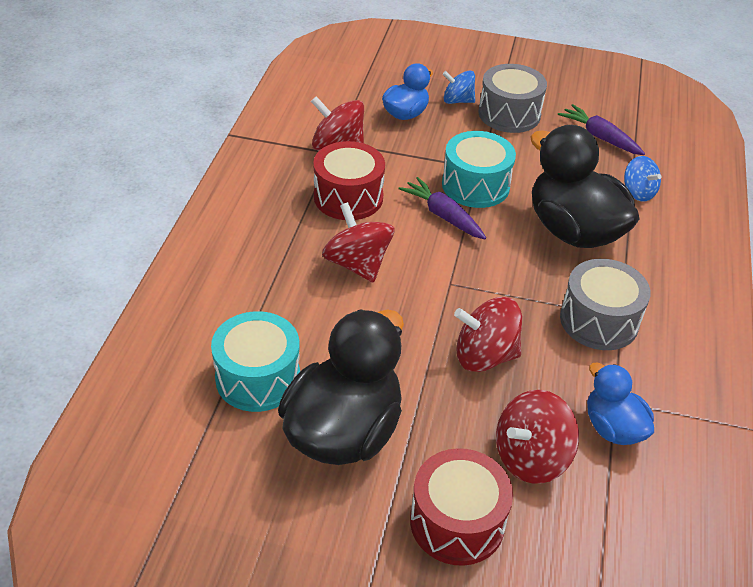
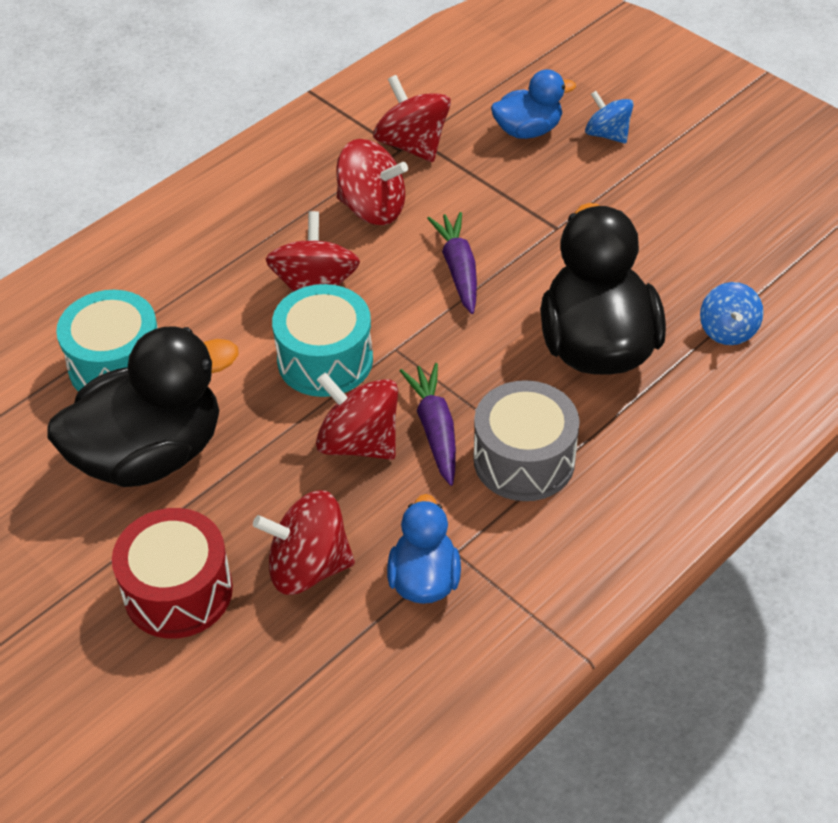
camera: 35 degrees right, 5 degrees up
red drum [313,141,385,220] -> red spinning top [336,139,408,225]
turquoise drum [442,131,516,208] -> turquoise drum moved to [272,284,373,397]
grey drum [479,64,547,133] -> none
purple carrot [558,104,645,155] -> purple carrot moved to [400,363,456,486]

